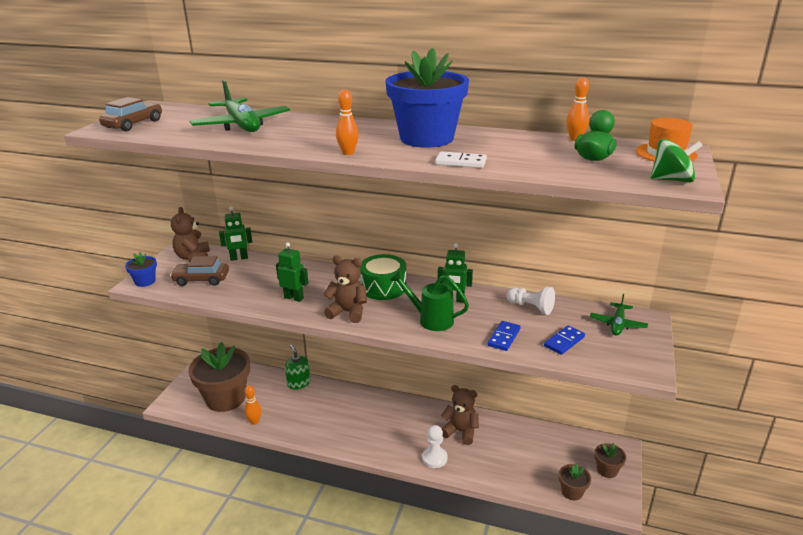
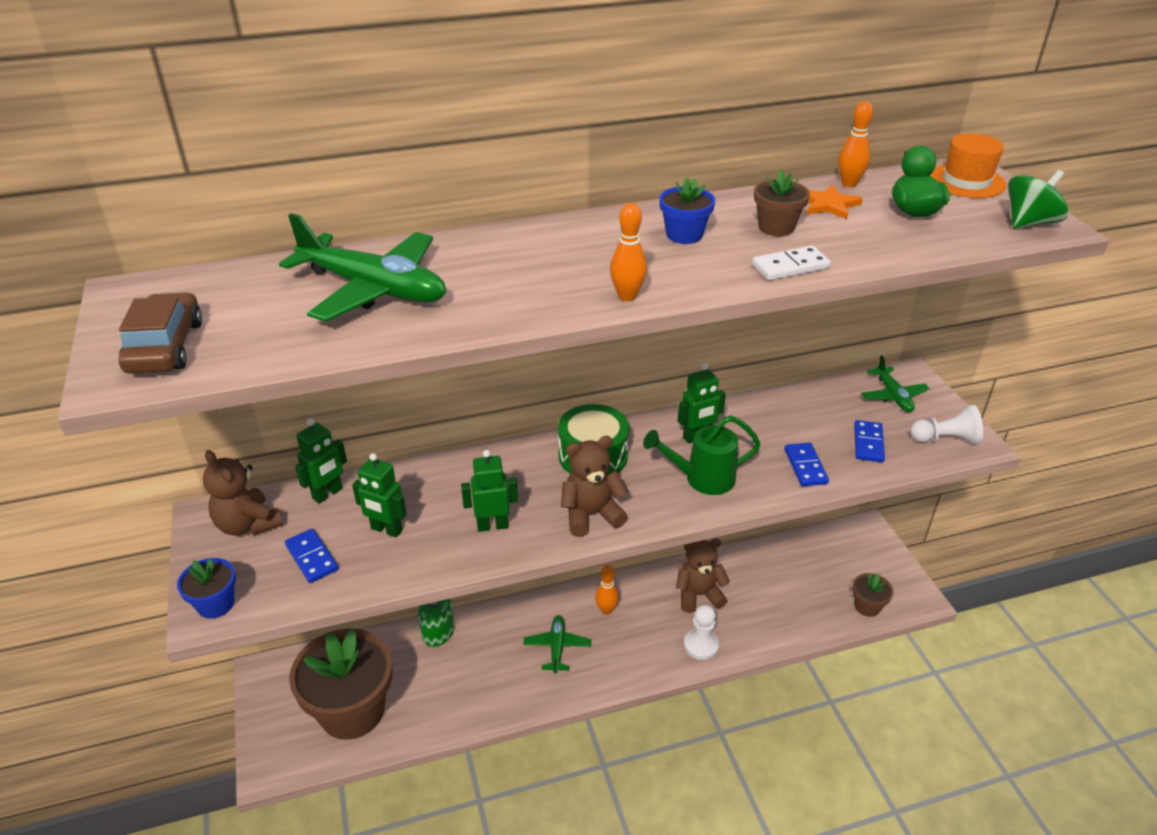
camera: 35 degrees left, 10 degrees up
brown car [170,256,229,286] -> blue domino [285,529,338,583]
orange bowling pin [244,385,262,425] -> orange bowling pin moved to [595,565,619,615]
blue flower pot [385,48,469,148] -> blue flower pot [659,178,715,244], size x0.45
white pawn [507,287,555,315] -> white pawn moved to [910,405,983,444]
brown flower pot [595,443,626,478] -> brown flower pot moved to [754,170,810,236]
none -> green robot [352,453,407,538]
none -> green plane [523,615,591,674]
none -> orange star [807,184,863,219]

